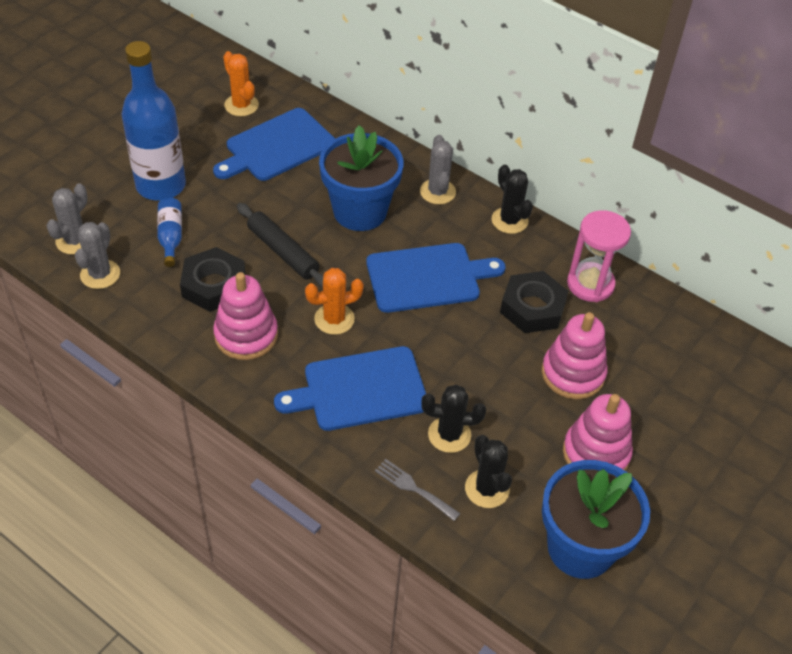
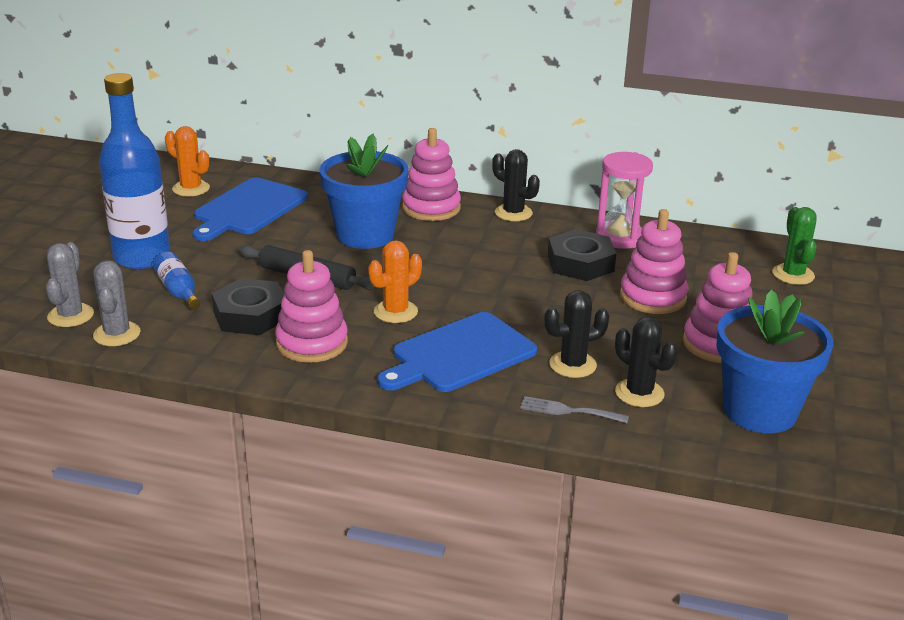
camera: 20 degrees left, 20 degrees down
blue cutting board [366,243,506,313] -> none
grey cactus [420,135,456,204] -> pink stacking toy [402,128,461,221]
none -> green cactus [772,207,817,285]

